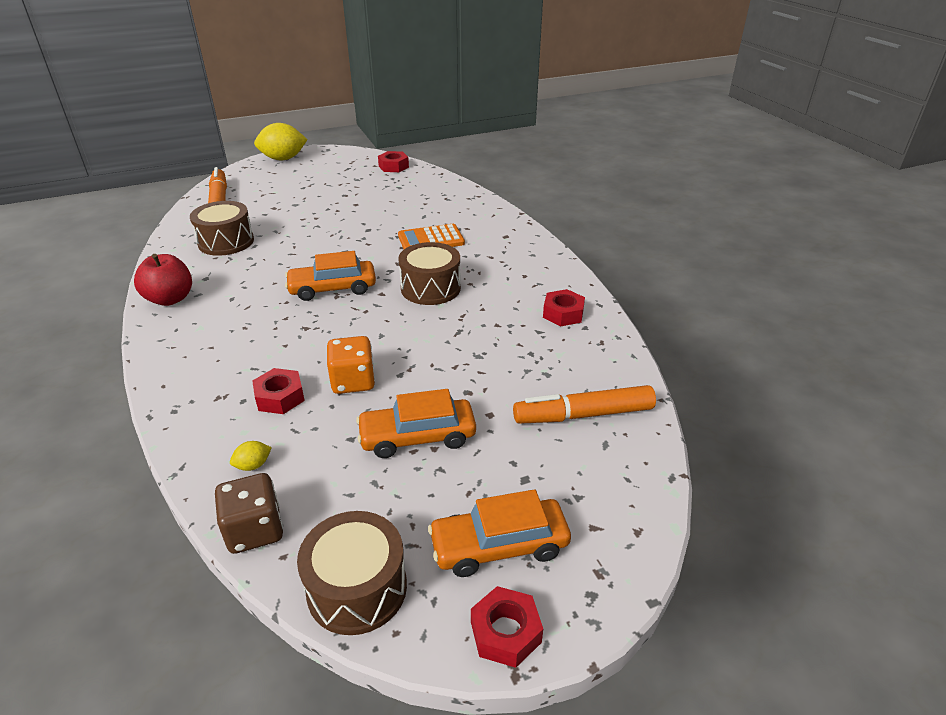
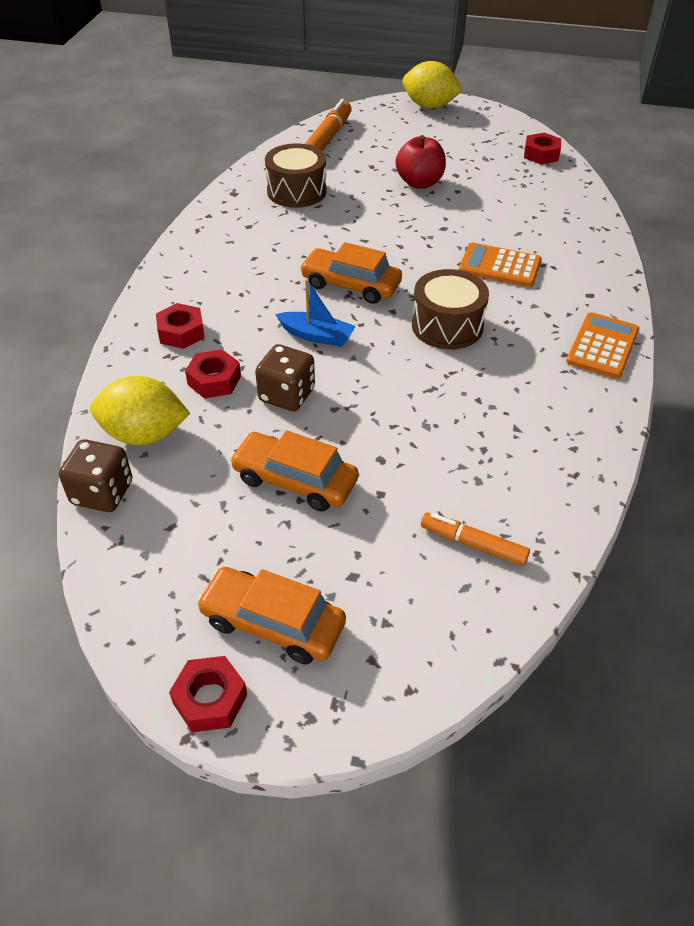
camera: 35 degrees right, 10 degrees up
red apple [134,254,192,306] -> red apple moved to [395,135,446,189]
yellow lemon [230,441,272,471] -> yellow lemon [90,376,190,445], size x2.38
brown drum [297,511,407,635] -> none
orange dice [327,336,375,394] -> brown dice [255,344,315,412]
orange marker [513,385,656,424] -> orange marker [421,512,530,566], size x0.65
red nut [543,289,585,326] -> red nut moved to [156,303,205,349]
none -> blue boat [275,279,356,347]
none -> orange calculator [566,312,639,379]

